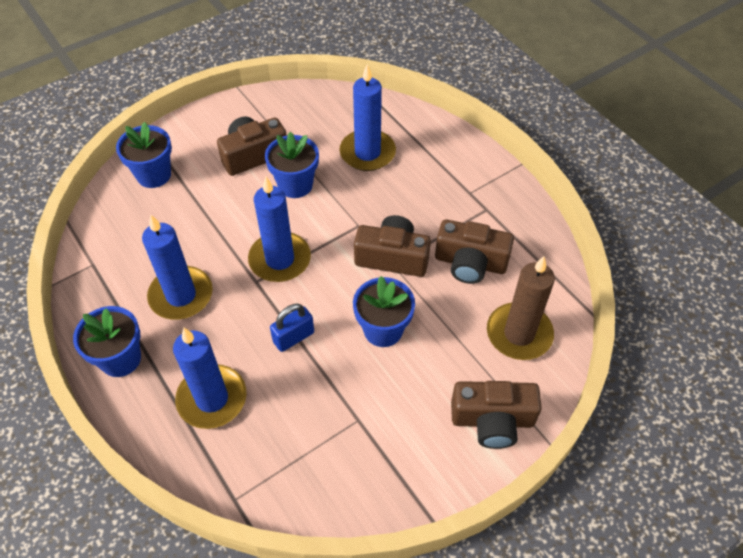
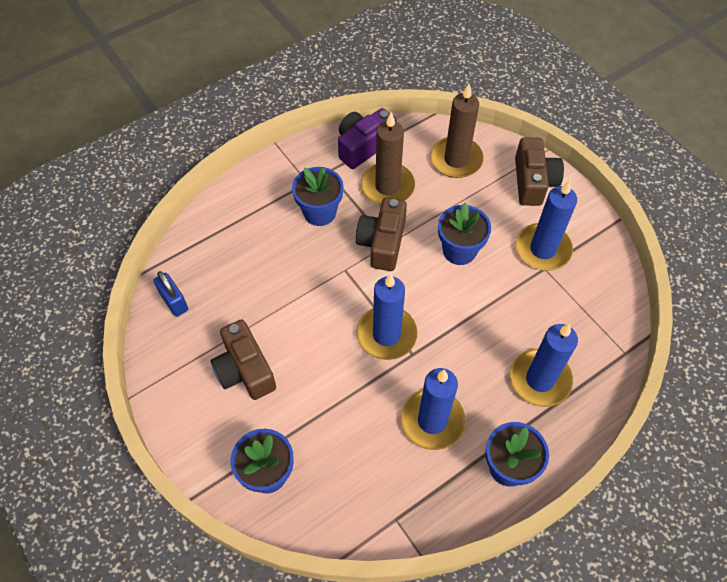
camera: 90 degrees left, 5 degrees up
blue flower pot [265,132,319,198] -> blue flower pot moved to [292,167,343,226]
blue padlock [270,304,314,352] -> blue padlock moved to [154,271,188,317]
blue candle [339,64,396,171] -> blue candle moved to [516,180,577,271]
brown camera [435,219,514,284] -> brown candle [361,112,415,205]
none -> purple camera [338,108,397,169]

